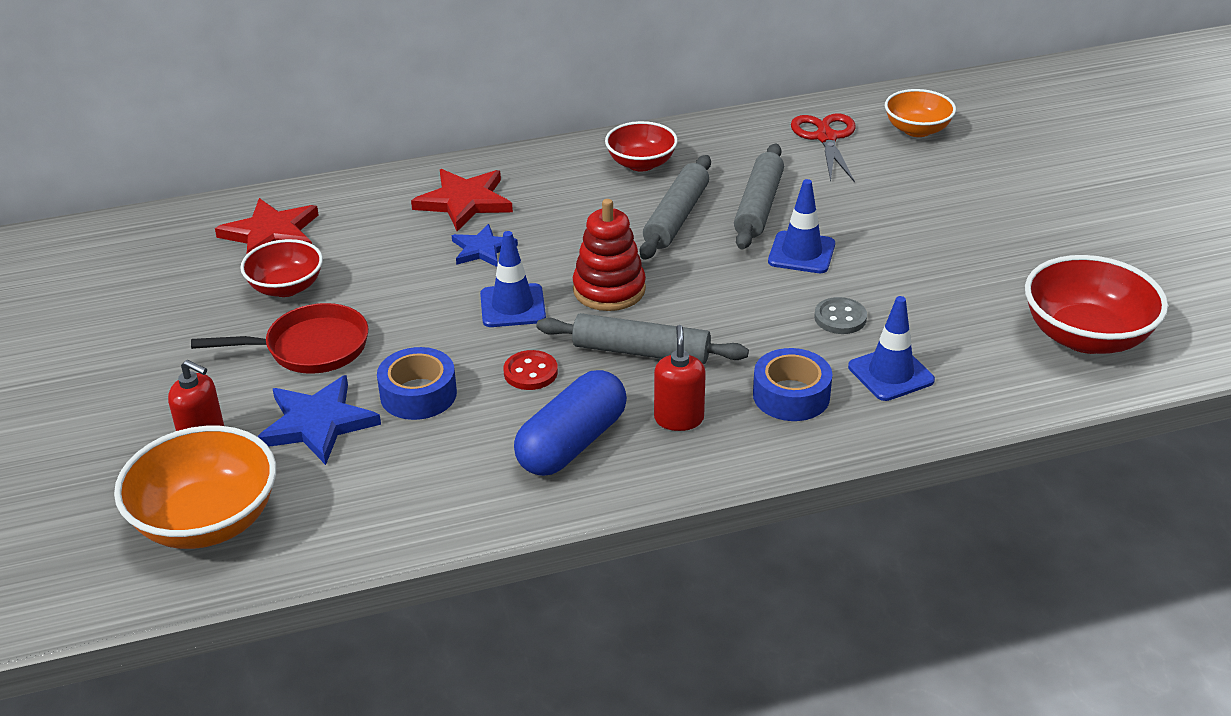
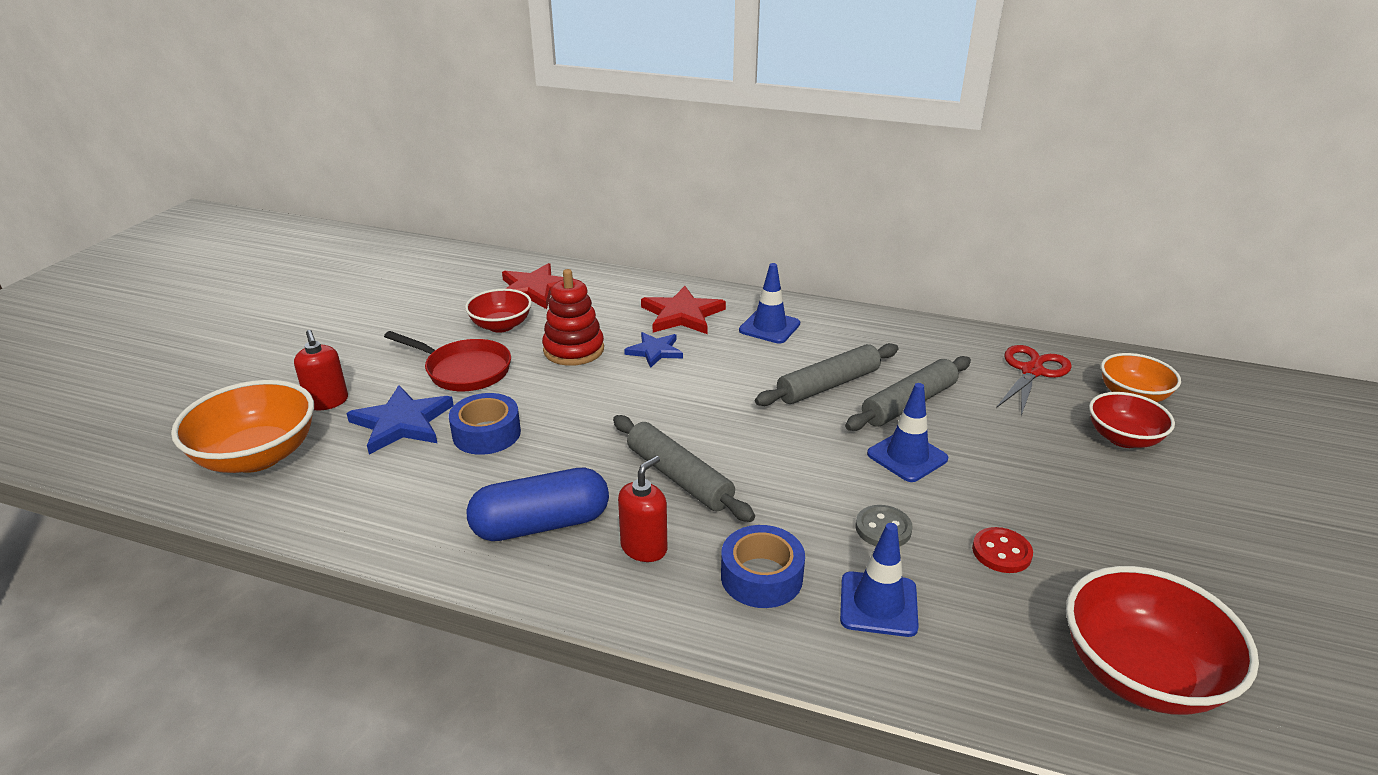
camera: 35 degrees right, 5 degrees down
blue traffic cone [480,231,546,327] -> blue traffic cone moved to [739,263,800,344]
red button [504,350,558,390] -> red button moved to [972,527,1033,573]
red stacking toy [573,199,646,311] -> red stacking toy moved to [542,269,604,366]
red bowl [605,121,678,171] -> red bowl moved to [1089,392,1175,448]

